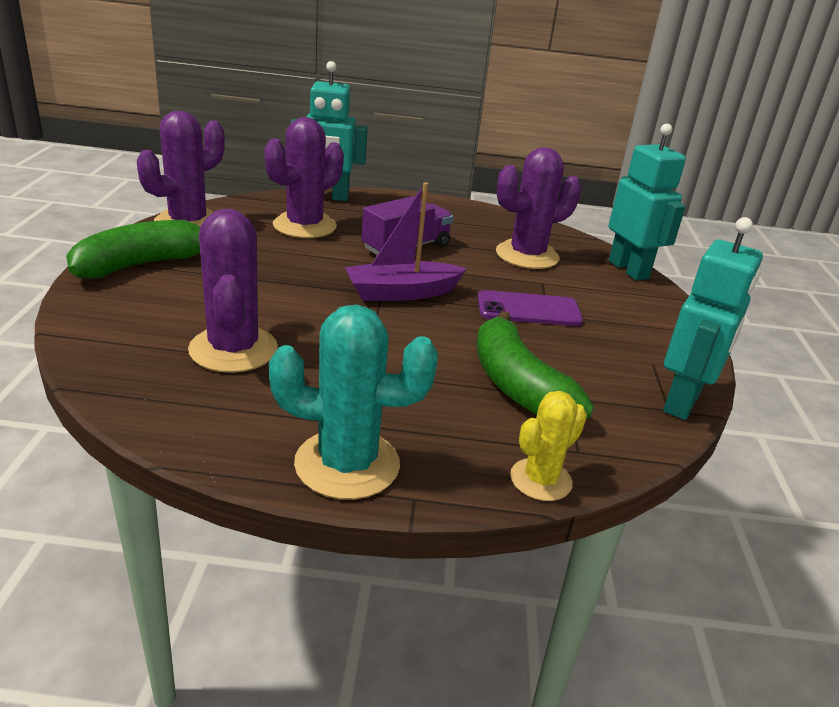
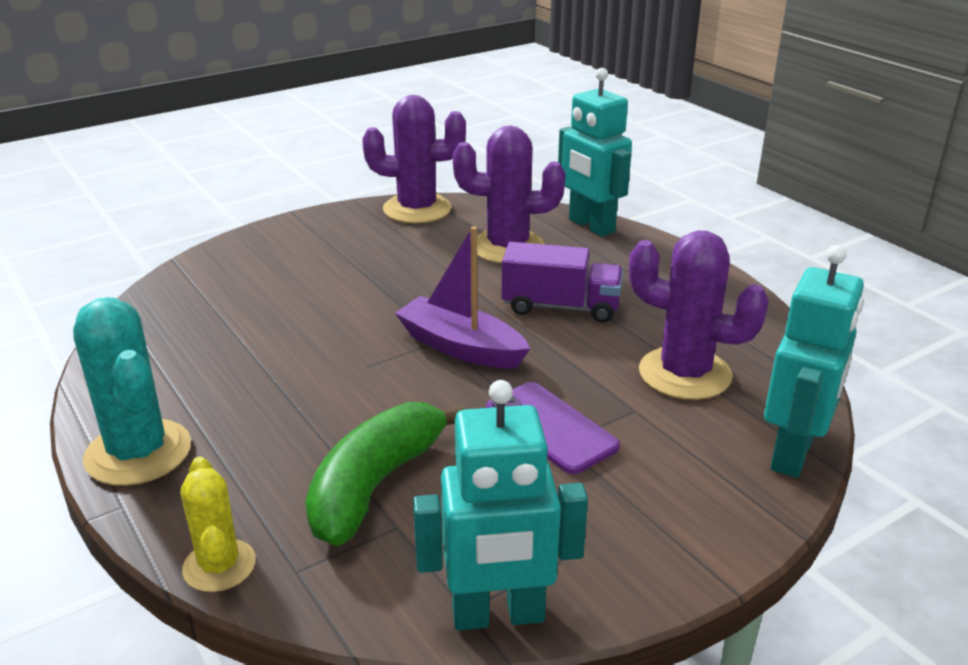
camera: 55 degrees right, 0 degrees up
green banana [66,220,200,279] -> none
purple cactus [188,209,278,373] -> none
yellow cactus [510,391,587,501] -> yellow cactus turned 60 degrees clockwise [181,456,256,592]

